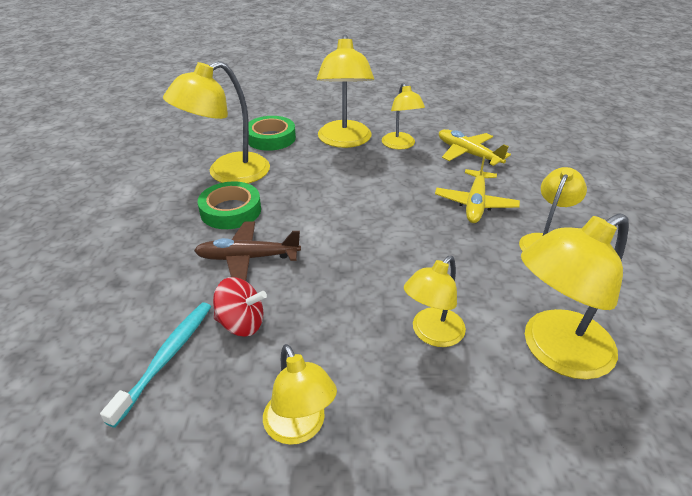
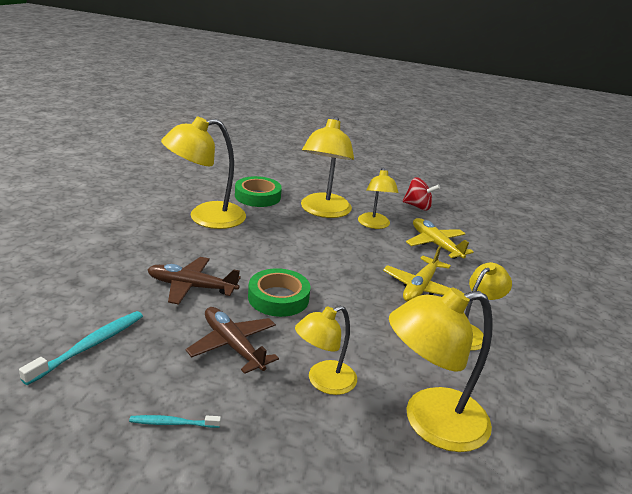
camera: 10 degrees right, 10 degrees down
green tape [198,182,261,229] -> green tape moved to [248,268,311,317]
red spinning top [213,277,267,337] -> red spinning top moved to [403,177,440,211]
yellow lamp [263,344,337,445] -> turquoise toothbrush [129,415,221,428]
none -> brown plane [186,307,279,374]

